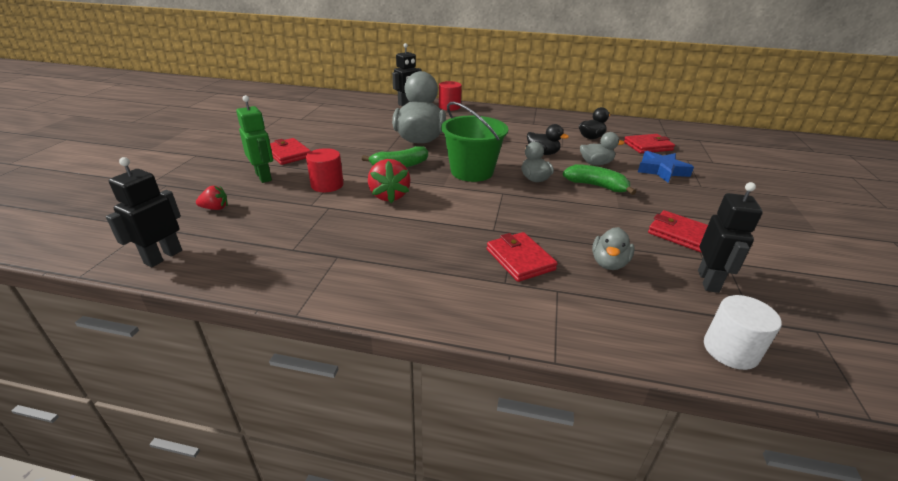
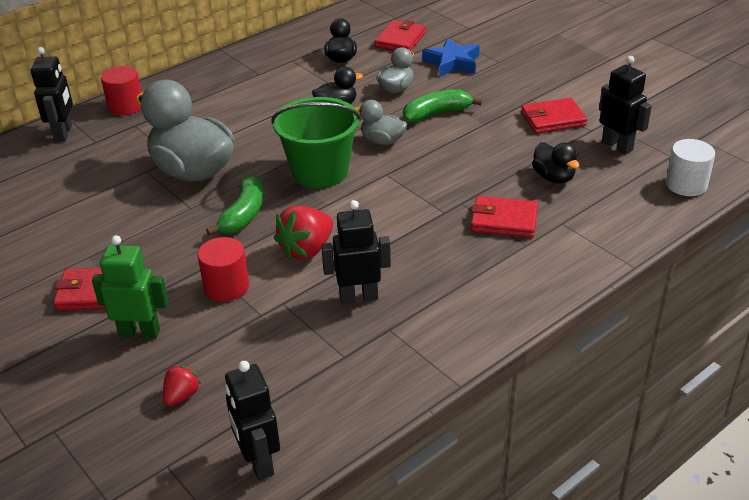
camera: 50 degrees left, 5 degrees up
red strawberry [368,159,411,203] -> red strawberry turned 105 degrees clockwise [274,206,333,260]
grey duck [592,227,635,270] -> black duck [532,142,580,184]
none -> black robot [321,200,391,304]

